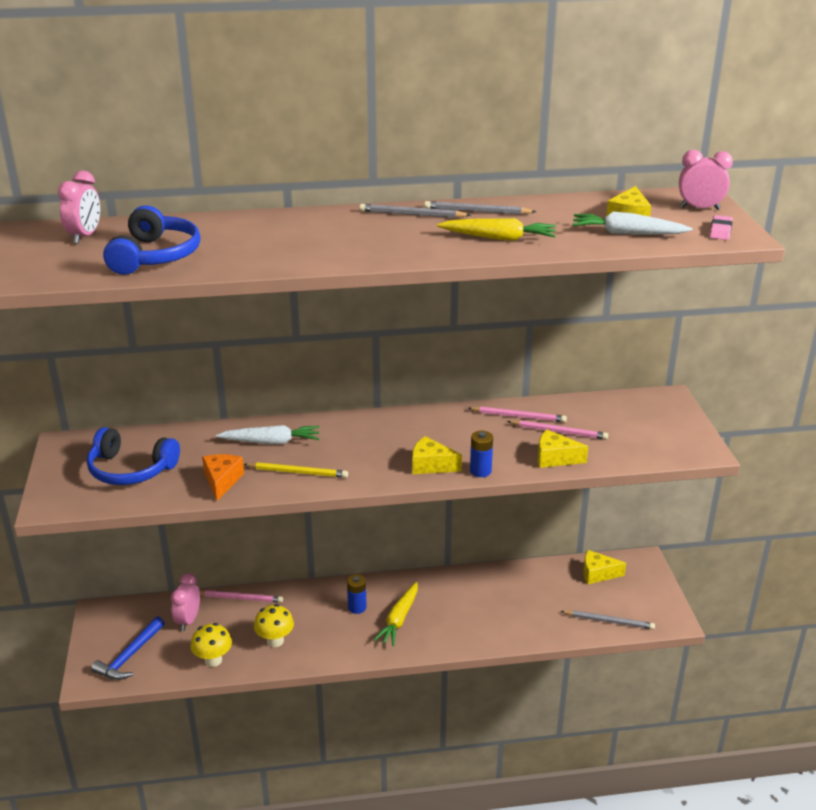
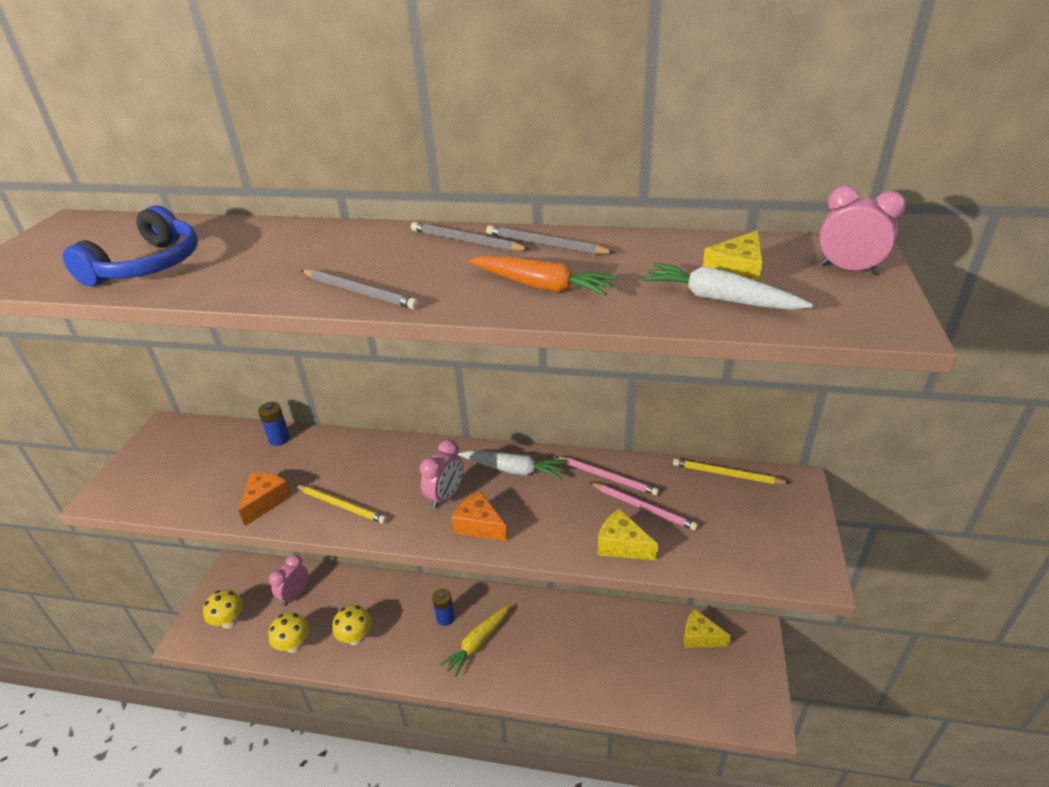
camera: 20 degrees right, 5 degrees up
pink clock [58,171,100,244] -> pink clock moved to [420,440,463,509]
blue headphones [87,427,180,485] -> none
blue hammer [91,616,165,680] -> yellow mushroom [203,590,243,629]
pink pencil [200,590,283,603] -> none
white carrot [216,425,320,444] -> white carrot moved to [458,450,567,479]
yellow cheese [412,436,462,474] -> orange cheese [451,491,508,541]
yellow carrot [437,218,556,241] -> orange carrot [469,256,618,296]
blue battery [470,431,493,477] -> blue battery moved to [258,402,290,446]
grey pencil [561,610,655,629] -> grey pencil moved to [301,270,419,309]
pink eraser [710,215,733,240] -> none
none -> yellow pencil [673,458,789,484]

